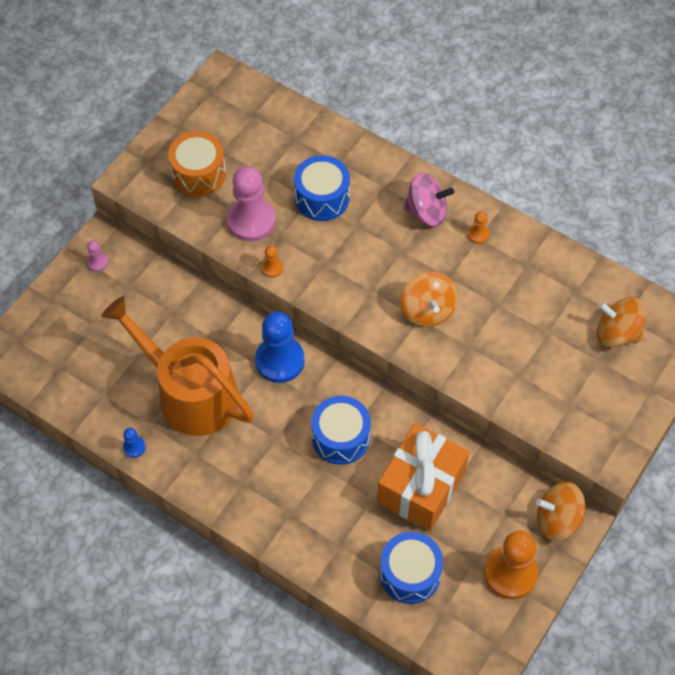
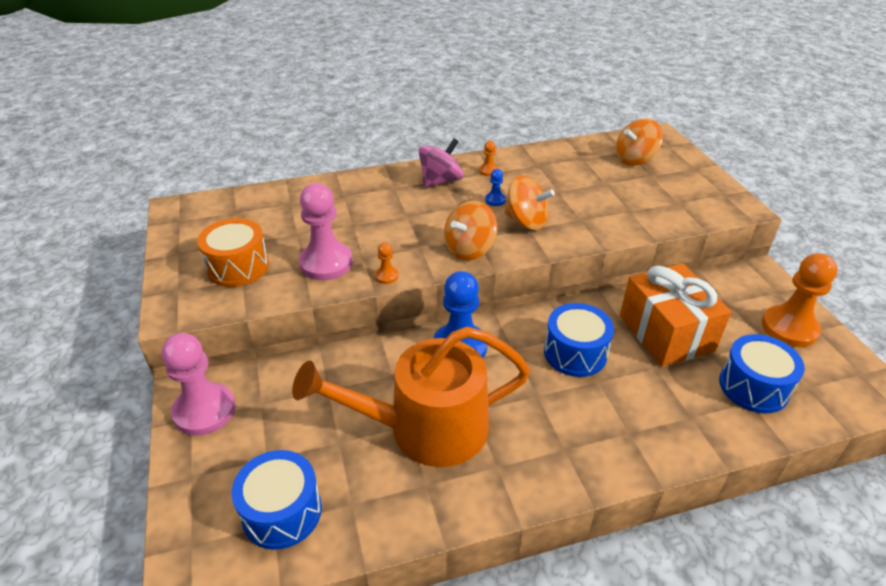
camera: 50 degrees left, 20 degrees down
pink pawn [87,241,108,272] -> pink pawn [162,333,236,436], size x2.29
blue pawn [123,428,146,458] -> blue pawn moved to [485,169,506,206]
blue drum [294,155,350,221] -> blue drum moved to [232,450,322,550]
orange spinning top [536,482,585,541] -> orange spinning top moved to [444,201,497,260]

